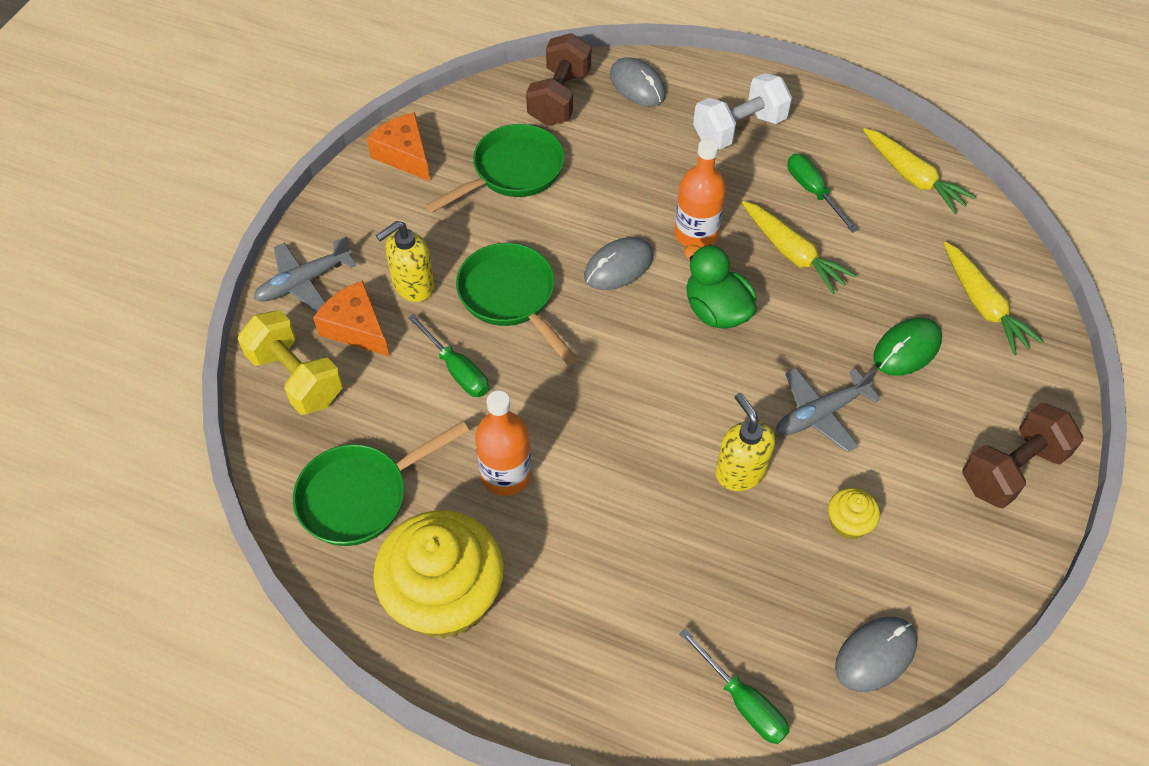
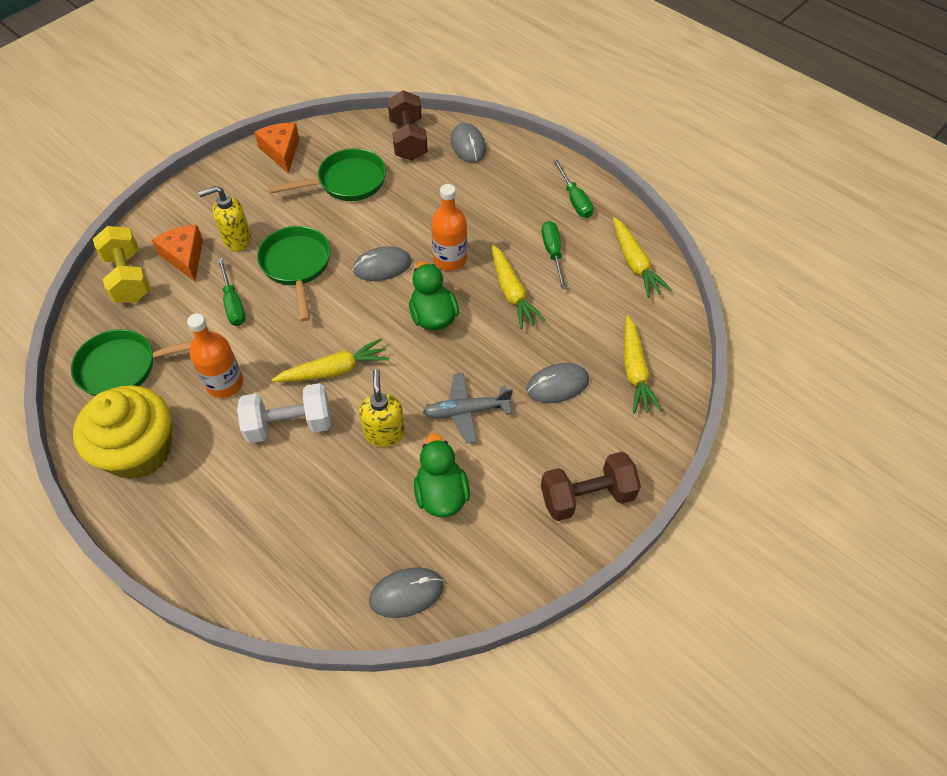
camera: 20 degrees right, 0 degrees up
grey plane [254,236,356,312] -> none
brown dumbbell [526,33,591,126] -> brown dumbbell turned 45 degrees counterclockwise [387,90,428,161]
green screwdriver [679,628,790,744] -> green screwdriver moved to [553,160,593,218]
white dumbbell [693,73,792,149] -> white dumbbell moved to [237,383,331,443]
yellow cupcake [828,488,880,540] -> green duck [414,433,470,517]
green mouse [873,317,942,376] -> grey mouse [526,363,589,403]
none -> yellow carrot [272,338,389,382]

